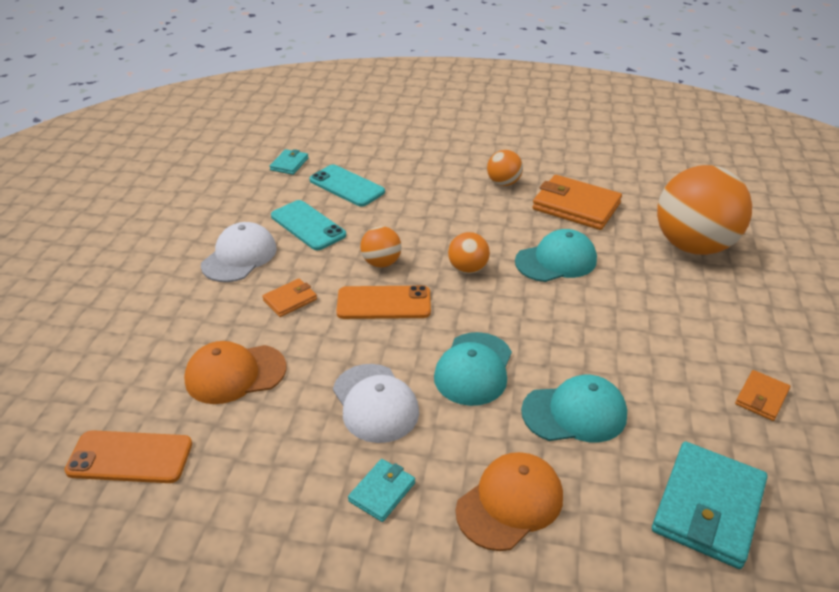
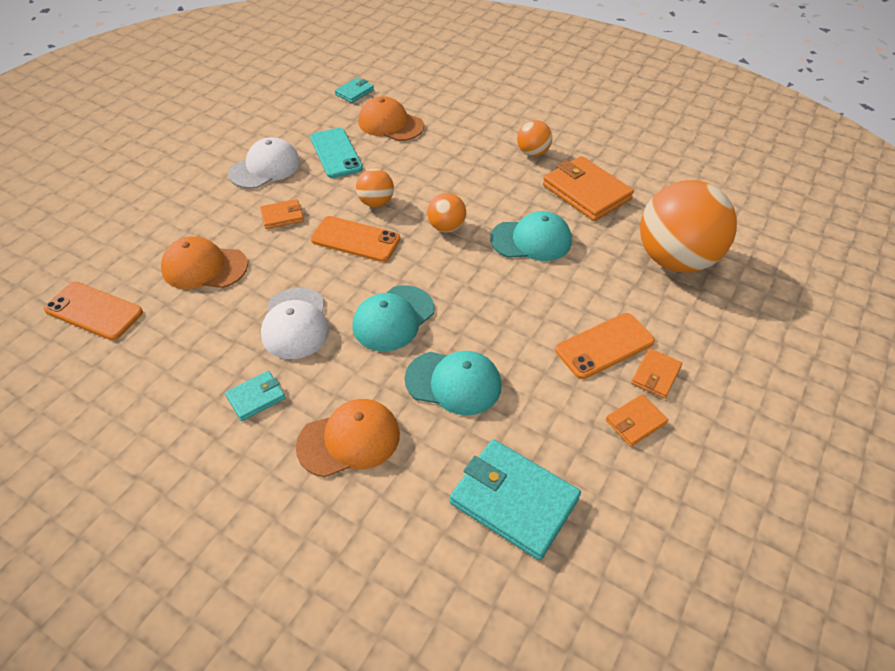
camera: 20 degrees right, 10 degrees up
turquoise phone [309,165,385,207] -> orange cap [358,96,424,141]
turquoise wallet [652,441,768,569] -> turquoise wallet turned 75 degrees clockwise [450,439,581,560]
none -> orange phone [555,313,655,379]
none -> orange wallet [631,349,682,399]

